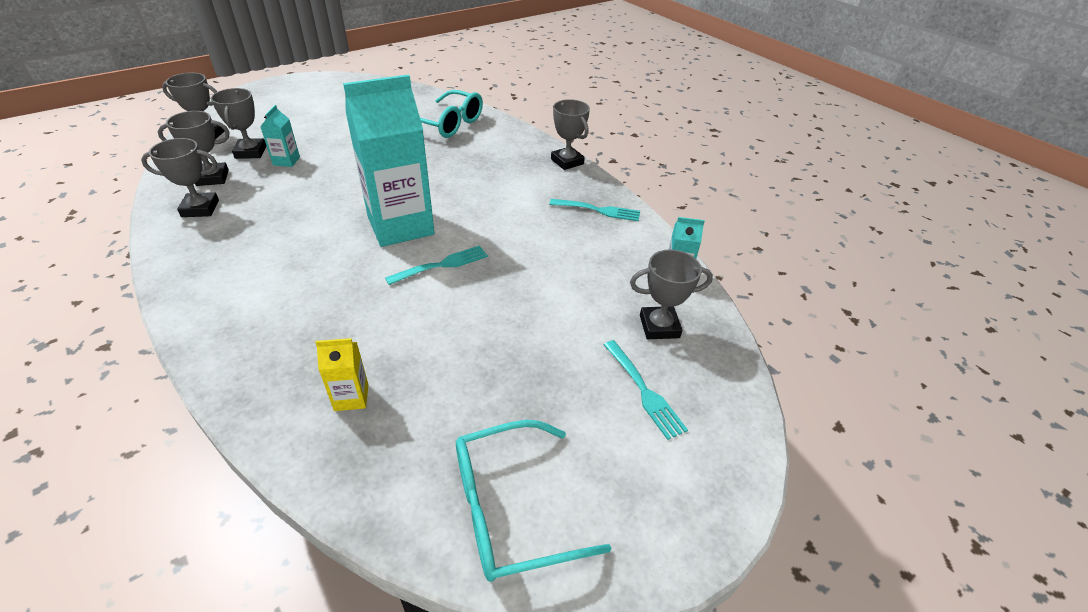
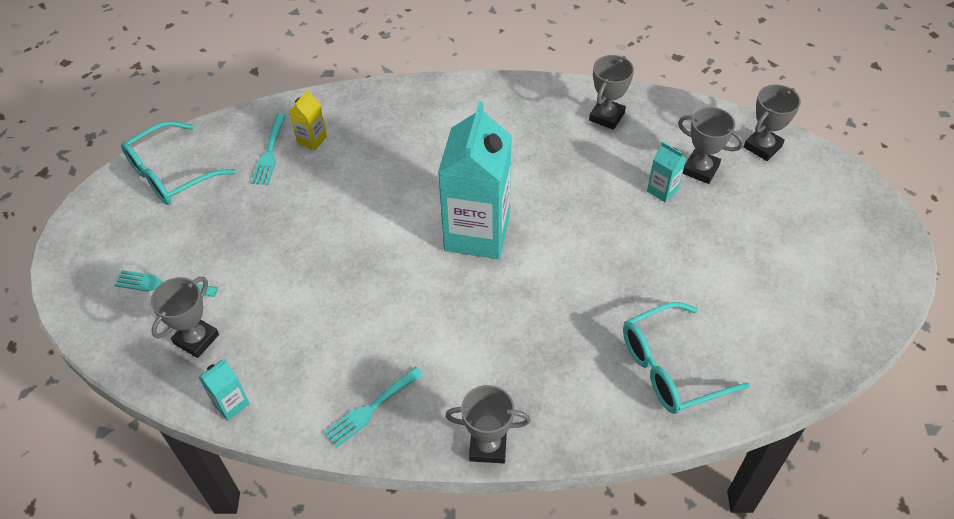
camera: 130 degrees right, 10 degrees up
grey trophy [158,111,230,186] -> none
turquoise fork [385,245,488,285] -> turquoise fork moved to [251,114,286,185]
turquoise glasses [456,420,611,582] -> turquoise glasses turned 150 degrees counterclockwise [121,121,236,205]

